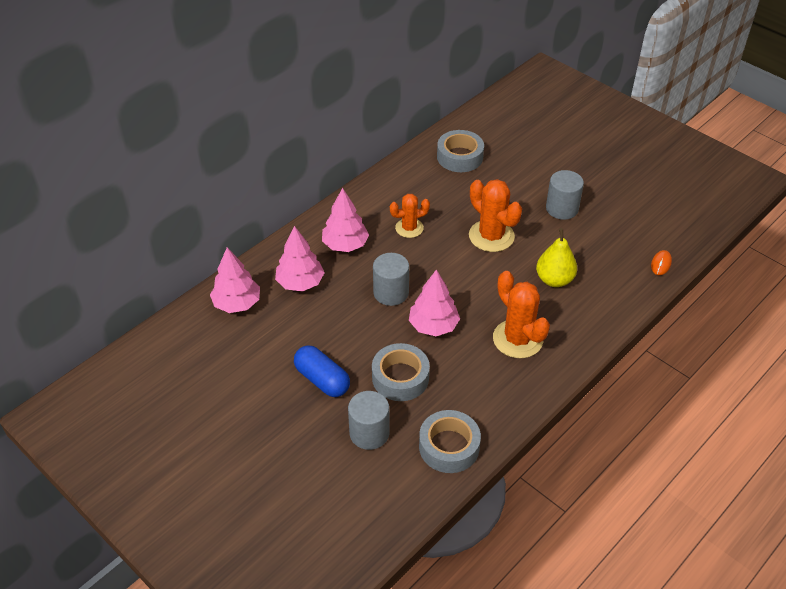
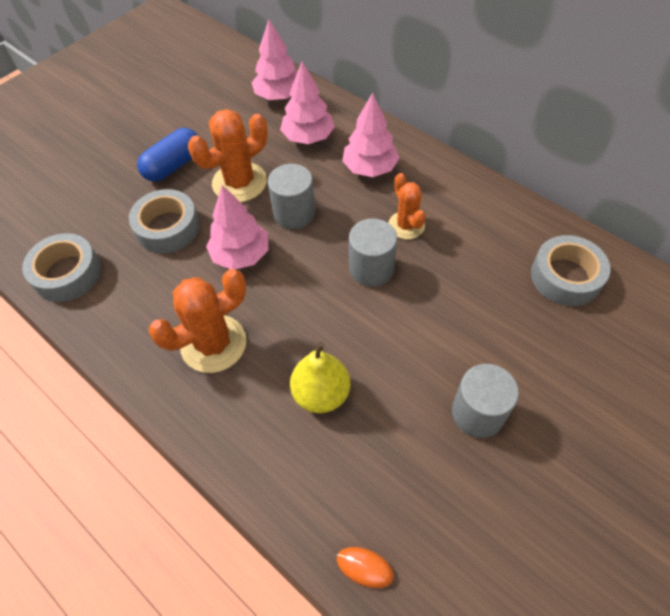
camera: 90 degrees right, 10 degrees up
grey cylinder [348,391,390,450] -> grey cylinder moved to [349,218,397,287]
orange cactus [469,179,522,252] -> orange cactus moved to [188,109,268,202]

